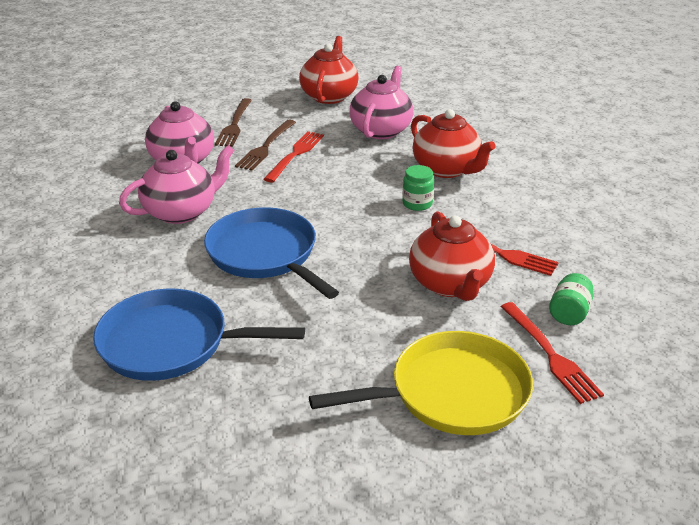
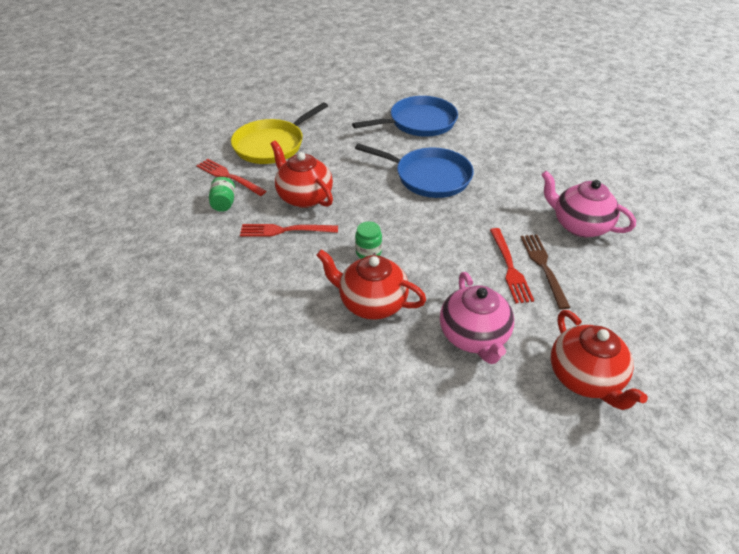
camera: 150 degrees right, 10 degrees up
pink teapot [119,145,234,224] -> none
brown fork [215,98,252,147] -> none

